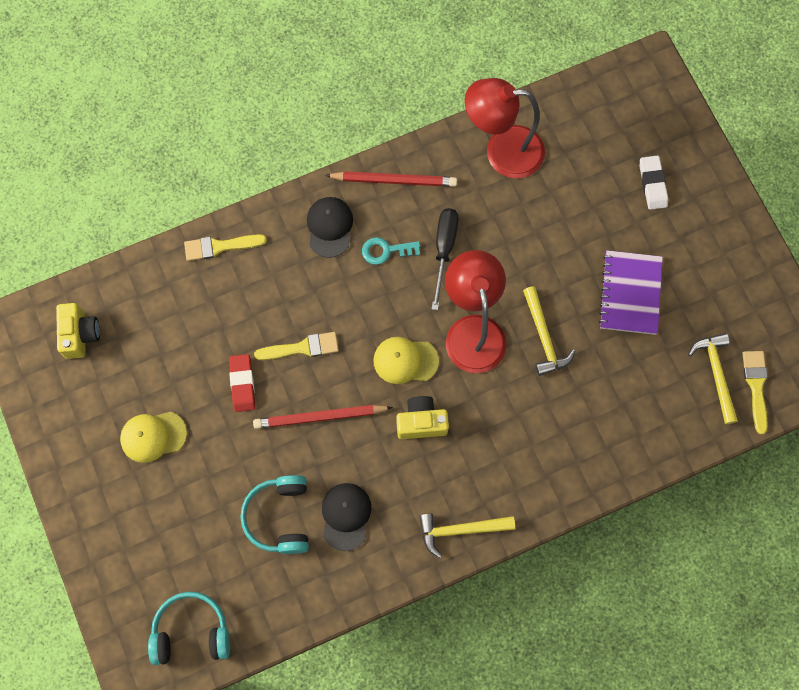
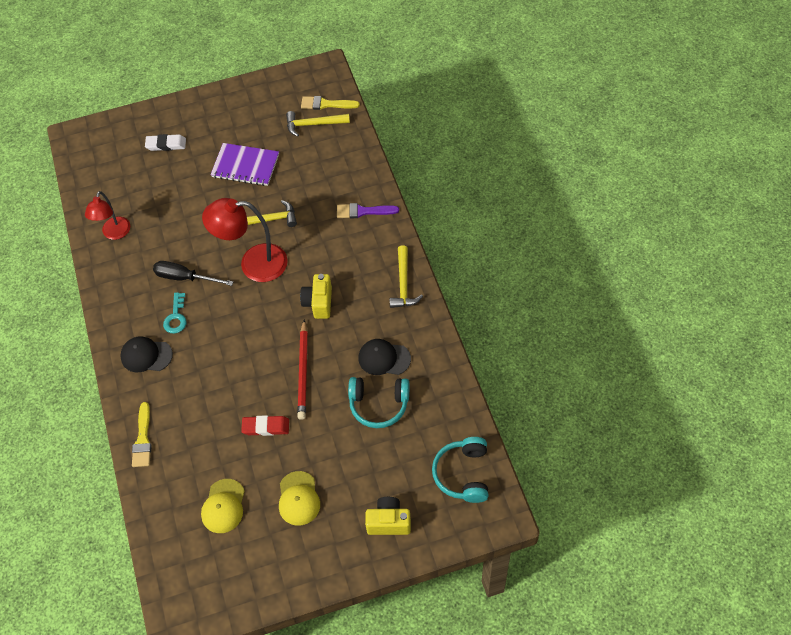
camera: 80 degrees left, 15 degrees down
yellow camera [56,303,100,359] -> yellow camera moved to [365,497,411,535]
yellow brush [254,332,339,360] -> none
red pencil [325,171,457,187] -> none
yellow cap [373,337,439,384] -> yellow cap moved to [201,479,245,533]
red lamp [465,78,545,178] -> red lamp [85,191,130,240], size x0.62
none -> purple brush [337,203,399,219]

